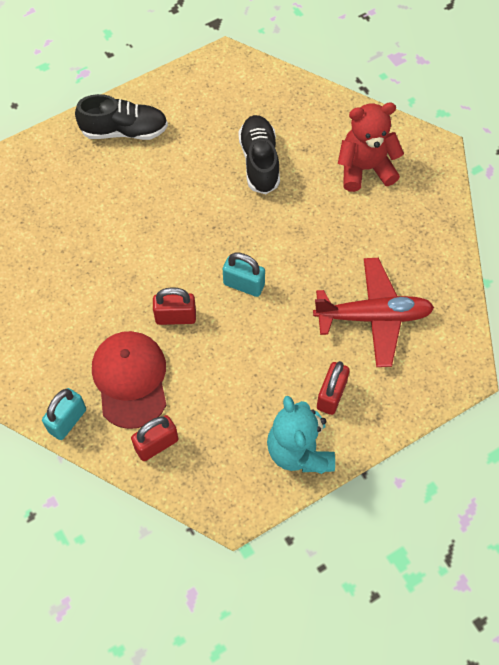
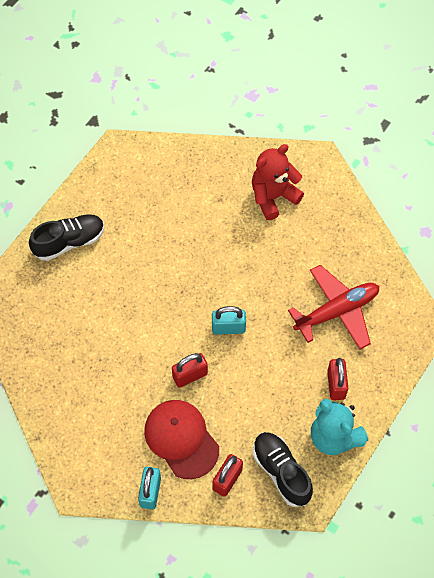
camera: 25 degrees left, 0 degrees up
black shoe [238,115,280,194] -> black shoe moved to [253,432,313,507]

